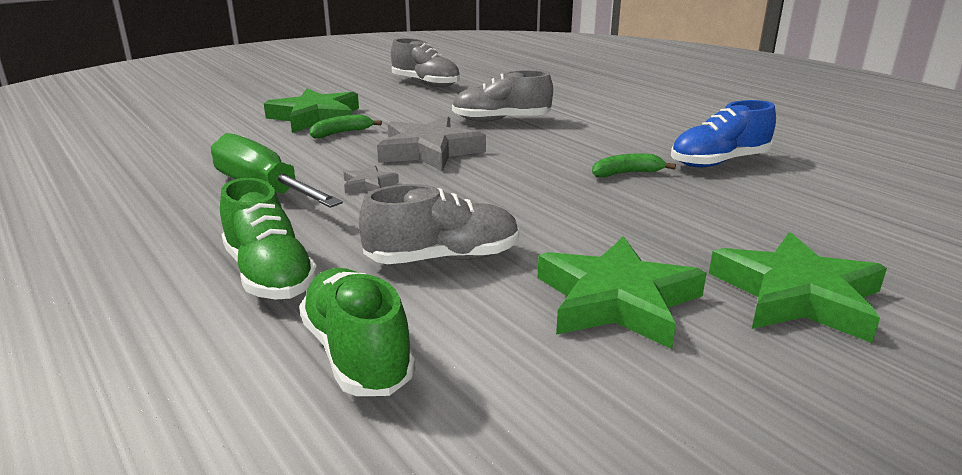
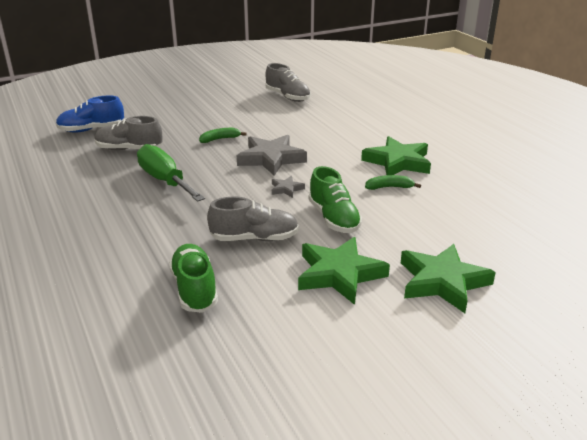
camera: 10 degrees right, 5 degrees up
green shoe [220,178,318,299] -> green shoe moved to [308,166,362,233]
green star [264,89,359,133] -> green star moved to [361,136,431,175]
grey star [344,165,399,194] -> grey star moved to [272,176,305,198]
grey shoe [452,70,553,122] -> grey shoe moved to [95,116,163,150]
blue shoe [671,100,776,167] -> blue shoe moved to [56,96,124,132]

